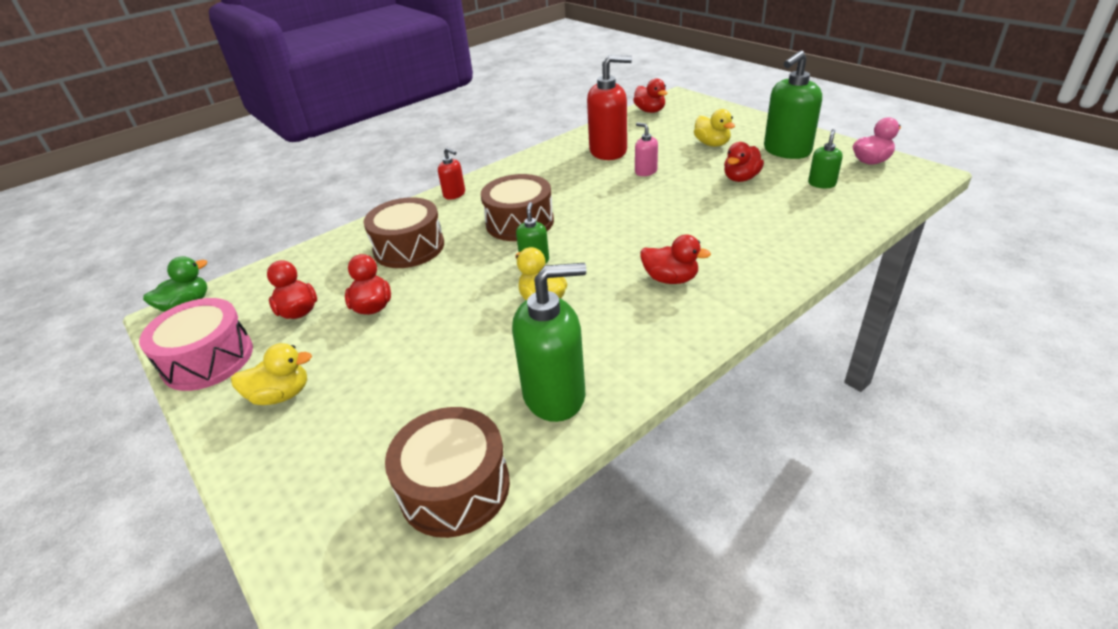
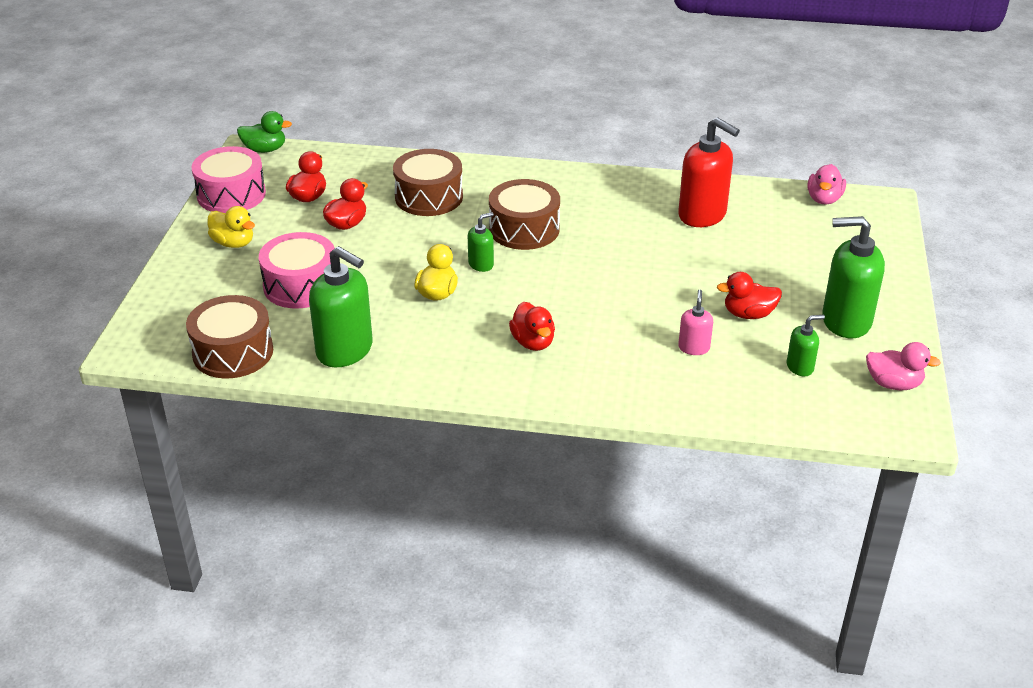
camera: 45 degrees right, 0 degrees up
red soap dispenser [438,148,465,200] -> none
red duck [633,78,668,113] -> pink duck [807,164,846,205]
pink soap dispenser [635,122,658,176] -> pink soap dispenser moved to [678,290,713,355]
yellow duck [694,109,735,147] -> none
none -> pink drum [259,232,335,309]

